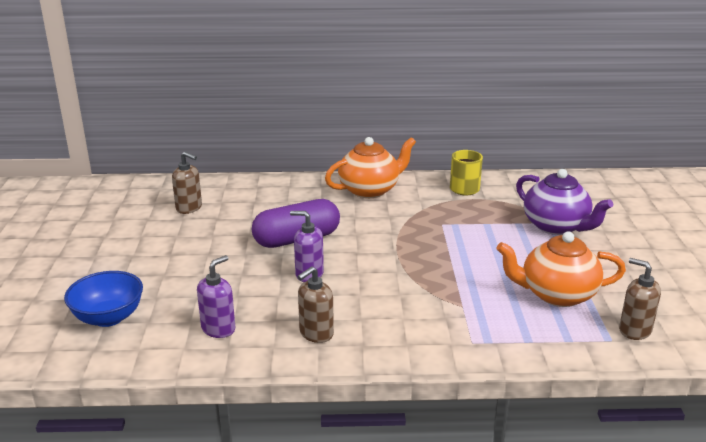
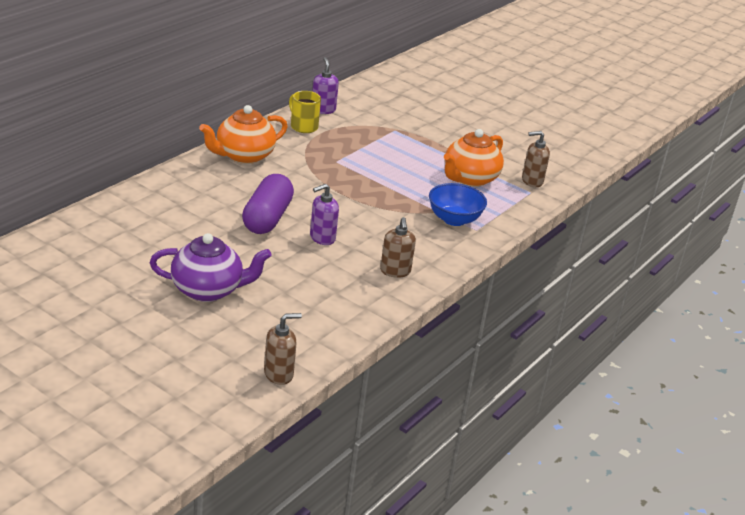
camera: 55 degrees left, 5 degrees up
blue bowl [64,271,143,327] -> blue bowl moved to [429,183,487,226]
brown soap dispenser [172,152,202,214] -> brown soap dispenser moved to [264,313,302,385]
purple soap dispenser [197,255,235,338] -> purple soap dispenser moved to [312,57,339,114]
orange teapot [325,137,416,198] -> orange teapot turned 135 degrees counterclockwise [199,105,288,164]
purple teapot [516,169,613,235] -> purple teapot moved to [150,233,272,302]

